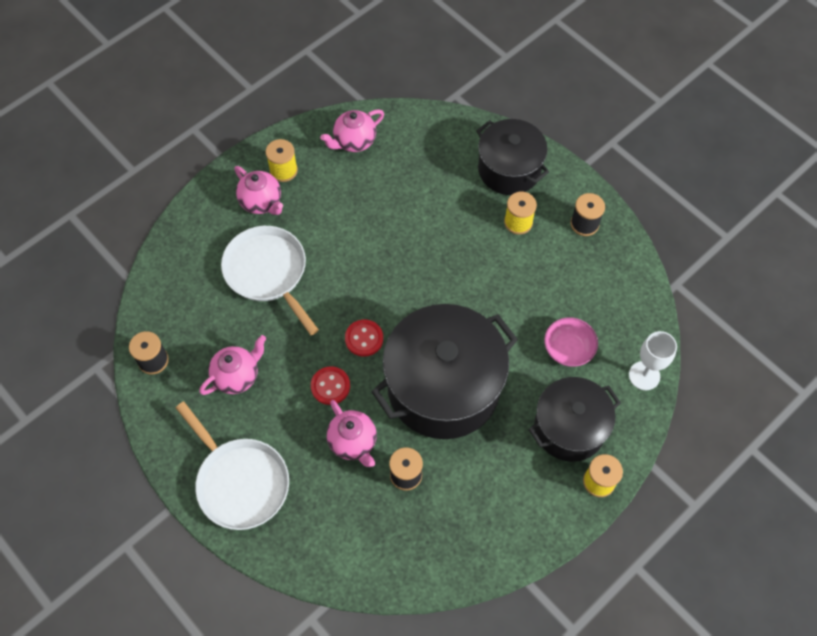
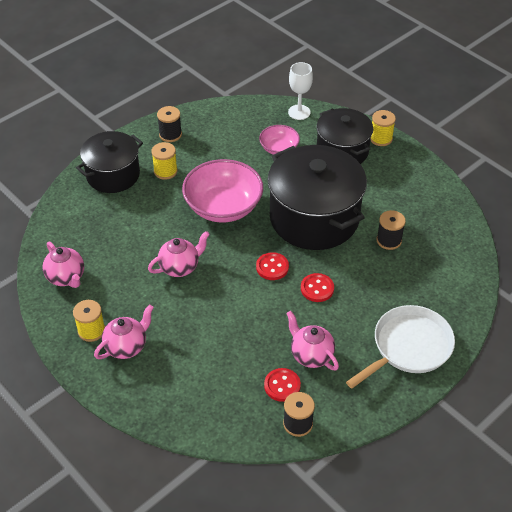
camera: 90 degrees left, 15 degrees down
white pan [221,226,319,335] -> none
pink teapot [326,400,377,467] -> pink teapot moved to [148,231,210,277]
none -> pink bowl [182,159,263,223]
none -> red button [264,368,301,402]

